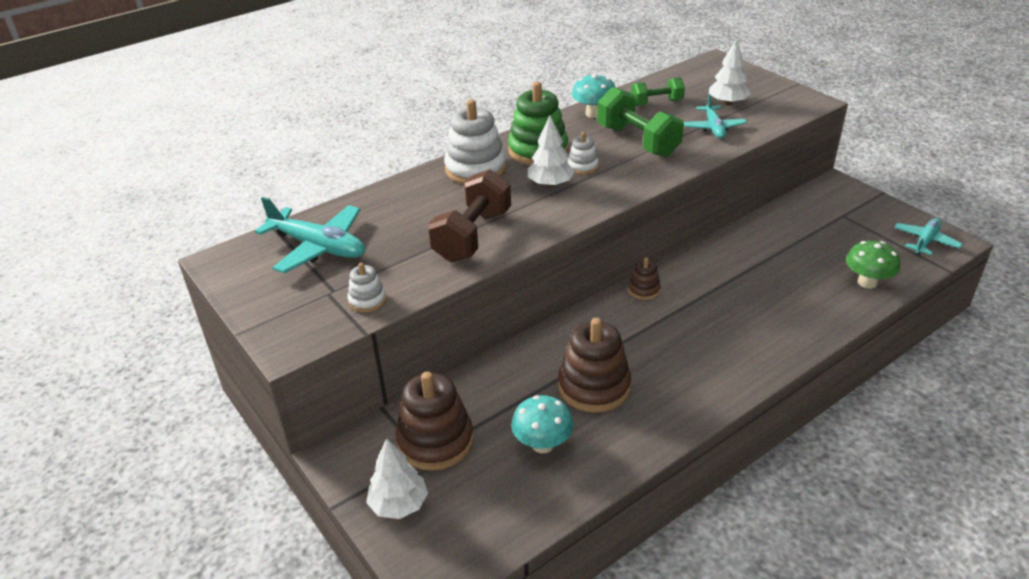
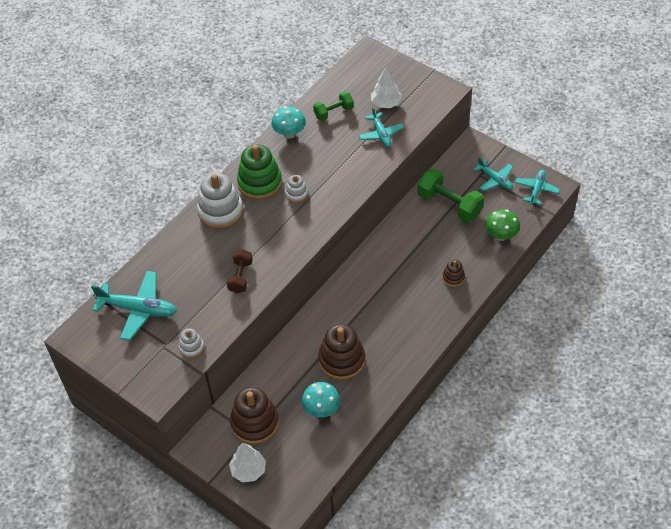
camera: 15 degrees left, 15 degrees up
brown dumbbell [428,169,511,262] -> brown dumbbell [227,249,253,293], size x0.60
white tree [528,116,575,187] -> none
green dumbbell [597,87,684,157] -> green dumbbell moved to [418,168,484,223]
brown stacking toy [628,258,661,300] -> brown stacking toy moved to [442,260,465,287]
none -> turquoise plane [473,157,513,191]

